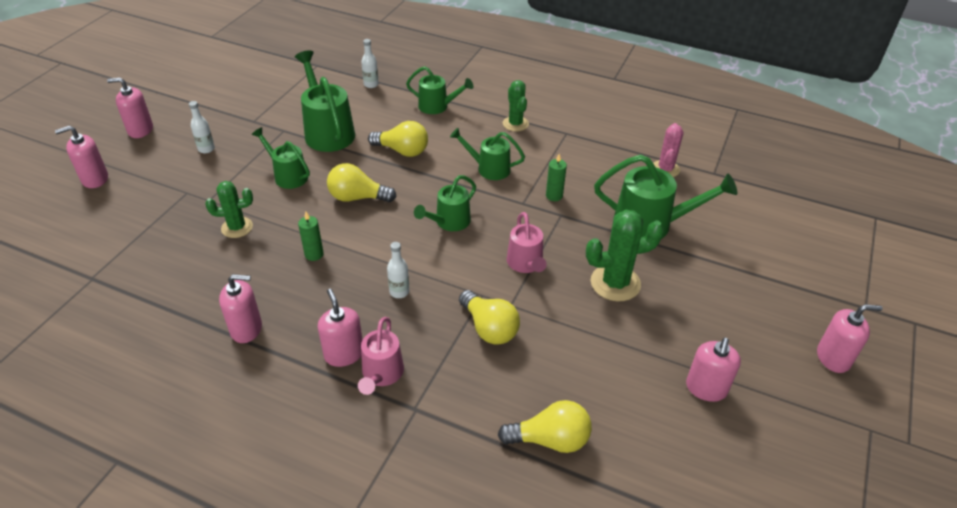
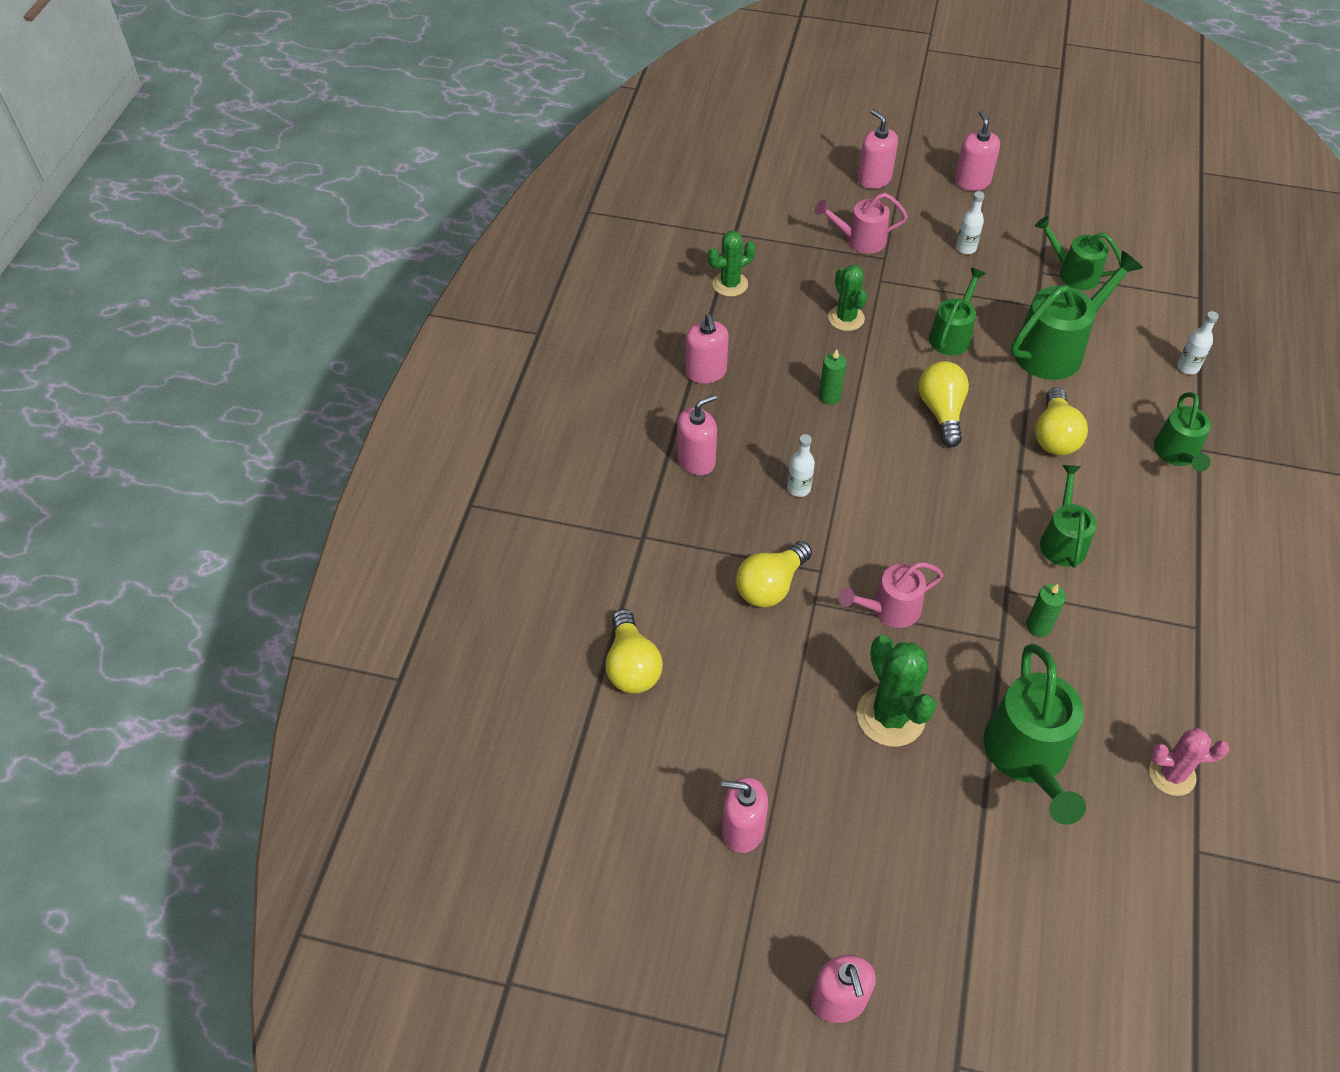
camera: 80 degrees right, 10 degrees up
pink watering can [358,317,404,395] -> pink watering can moved to [815,193,908,253]
green watering can [414,175,476,231] -> green watering can moved to [1035,216,1121,290]
green cactus [503,80,529,132] -> green cactus moved to [708,231,756,297]

